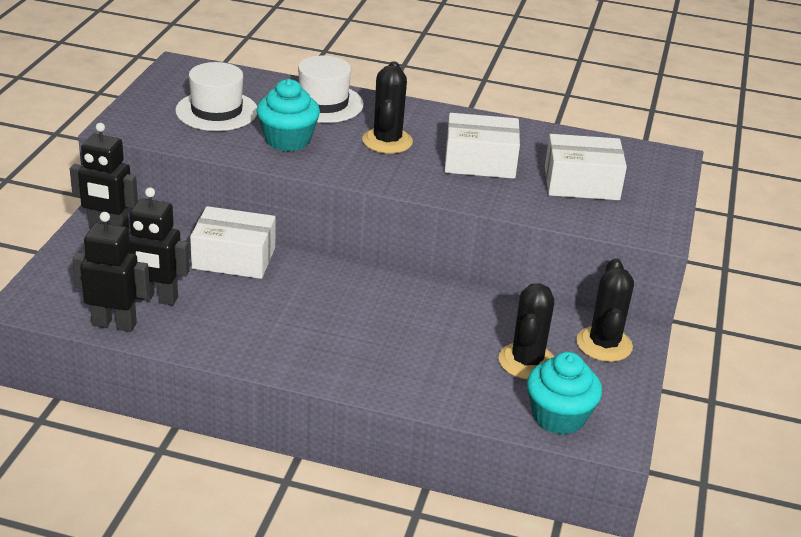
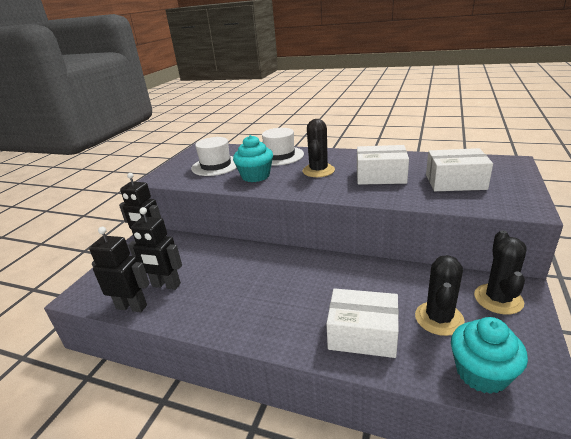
camera: 10 degrees right, 5 degrees down
white box [190,206,276,279] -> white box moved to [326,288,399,358]

